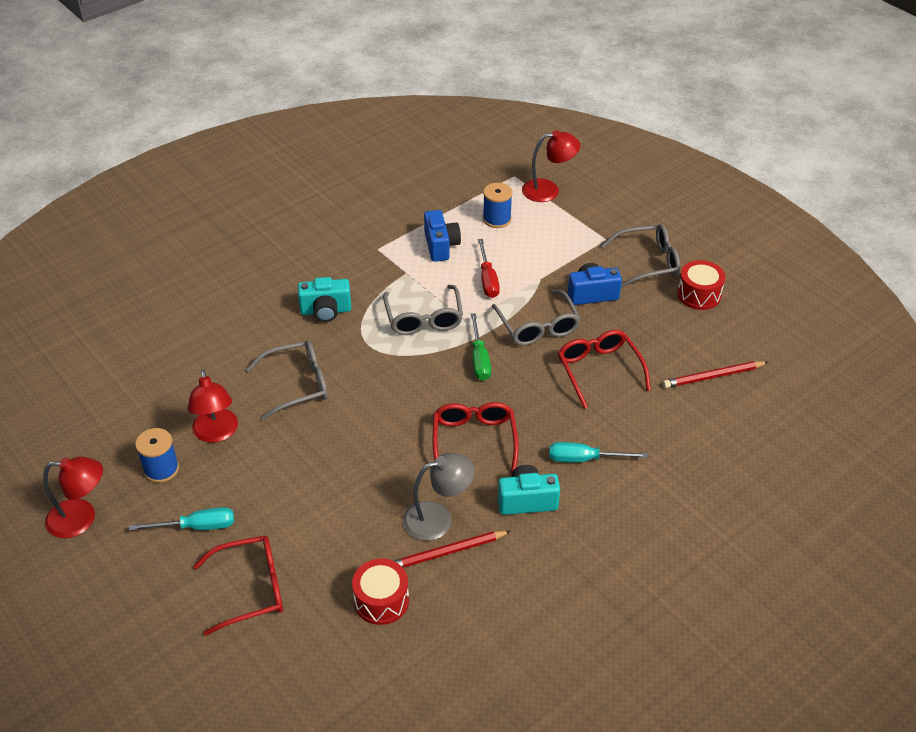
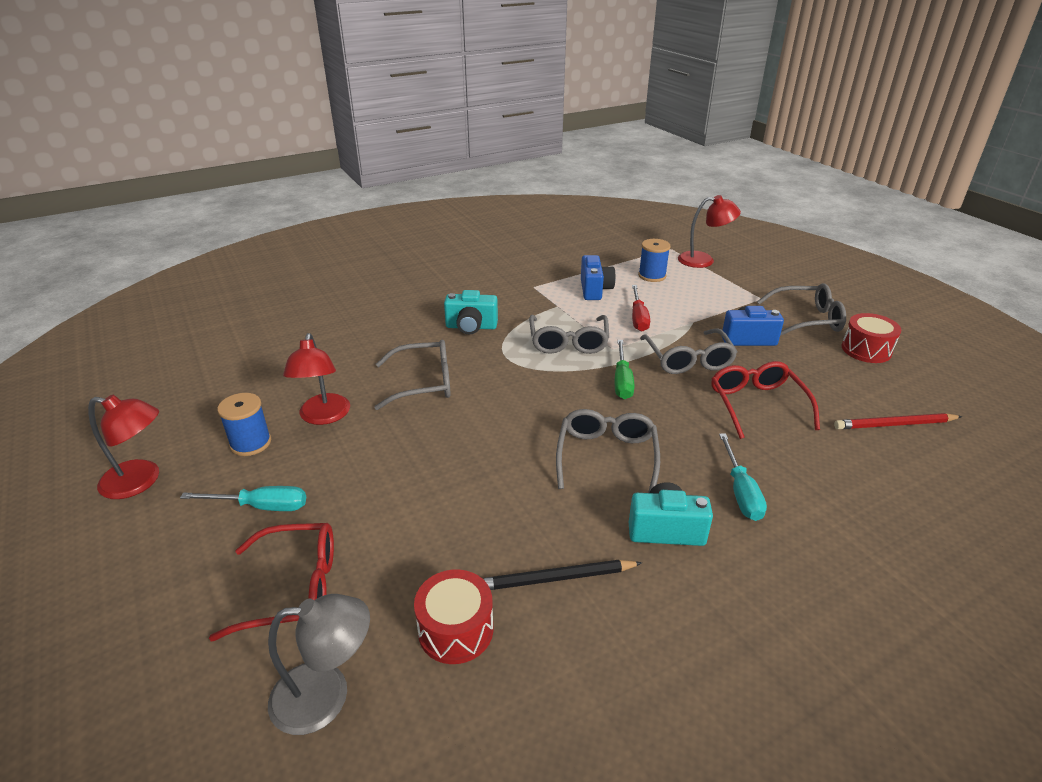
camera: 10 degrees right, 10 degrees down
red pencil [394,531,511,568] -> black pencil [483,560,642,590]
grey lamp [403,453,475,541] -> grey lamp moved to [268,594,370,735]
red glasses [433,402,519,474] -> grey glasses [556,409,660,493]
turquoise screwdriver [549,442,648,462] -> turquoise screwdriver turned 105 degrees counterclockwise [719,433,767,521]

